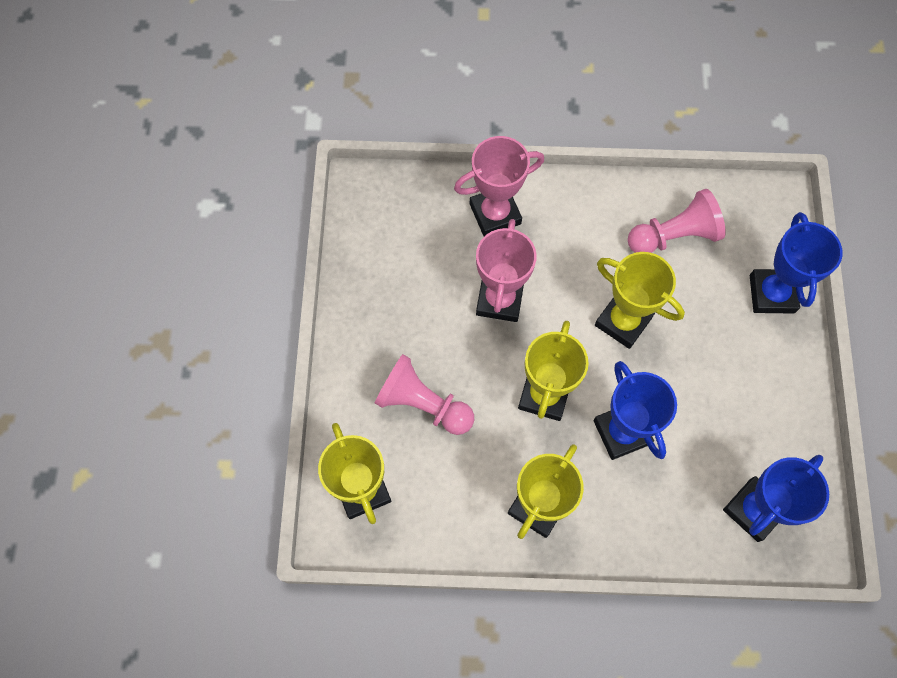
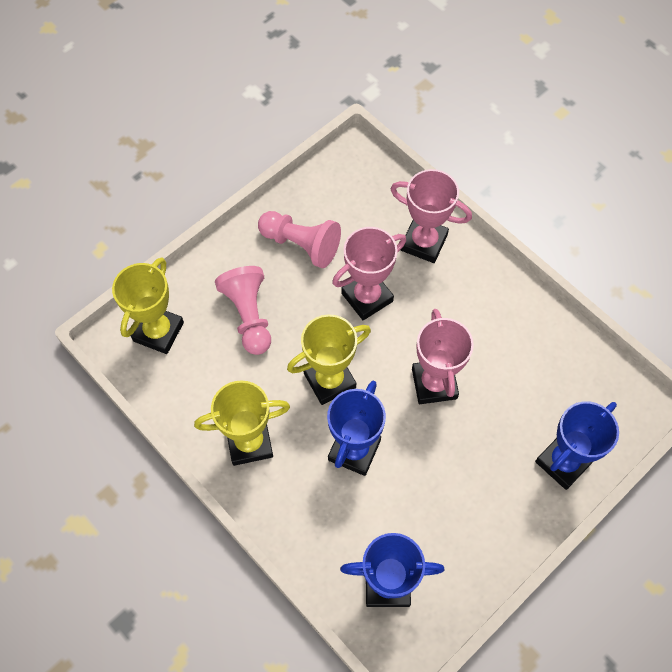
camera: 45 degrees right, 5 degrees down
yellow trophy [595,252,685,349] -> pink trophy [412,309,474,404]
pink pawn [628,189,726,253] -> pink pawn moved to [258,211,341,268]

